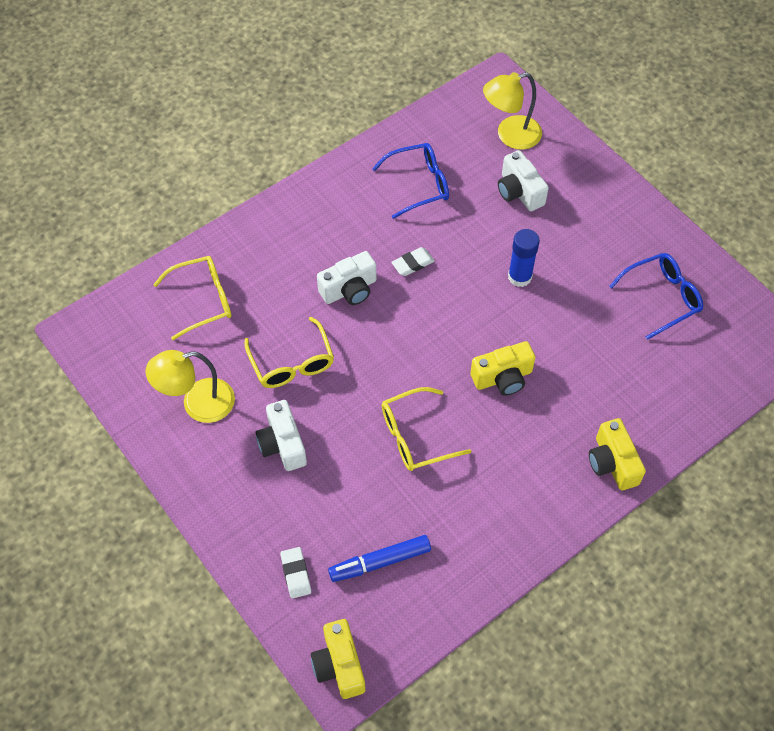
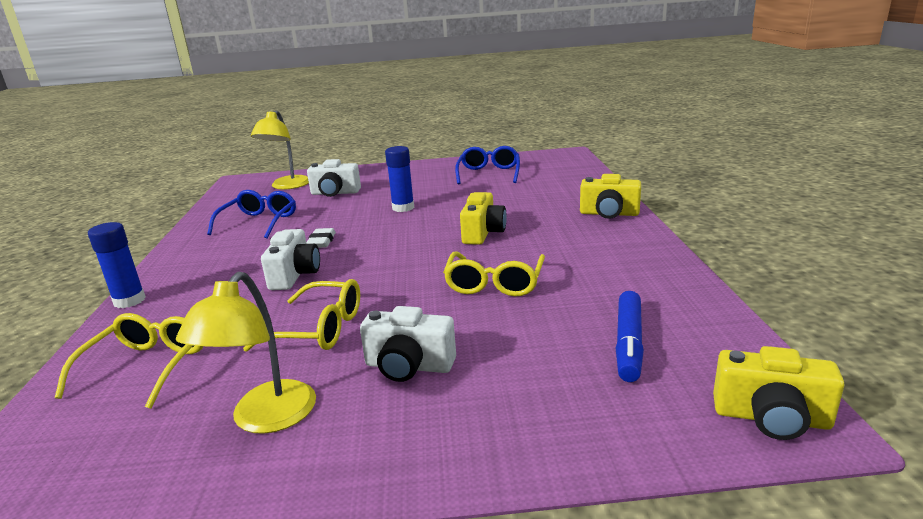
camera: 55 degrees left, 35 degrees down
white eraser [280,547,311,598] -> none
none -> blue glue stick [88,222,146,308]

